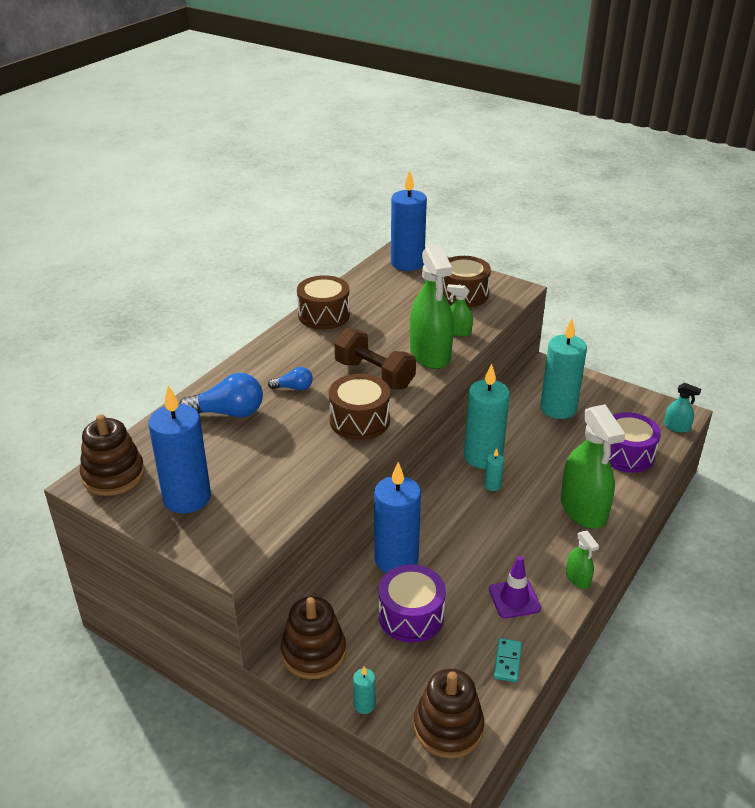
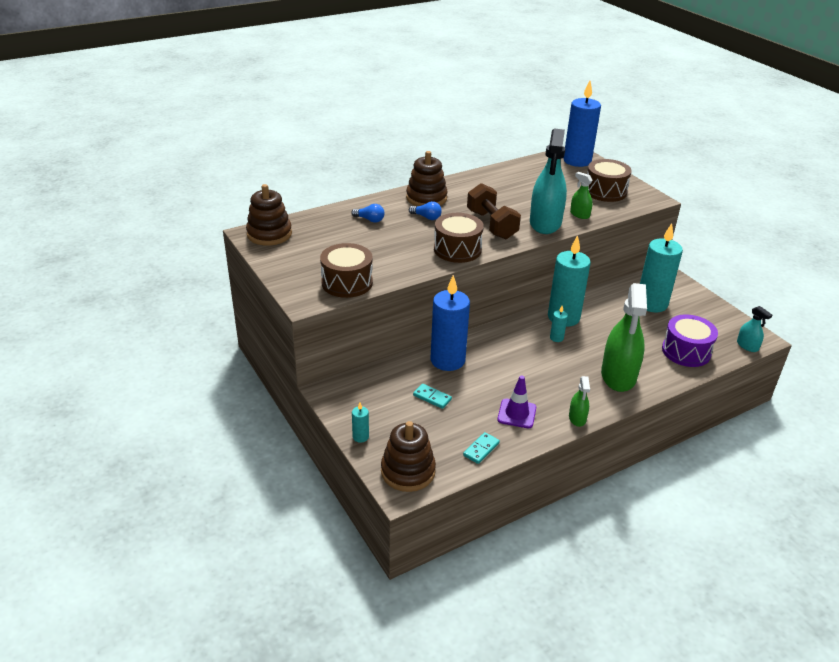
camera: 25 degrees right, 0 degrees up
blue candle [148,385,211,514] -> none
blue light bulb [179,373,263,418] -> blue light bulb [351,204,385,223], size x0.55
brown stacking toy [281,596,346,679] -> brown stacking toy moved to [406,151,448,206]
brown drum [297,275,350,329] -> brown drum moved to [320,243,373,298]
purple drum [379,565,446,643] -> turquoise domino [413,384,452,409]
green spray bottle [410,244,454,369] -> turquoise spray bottle [530,129,567,234]

